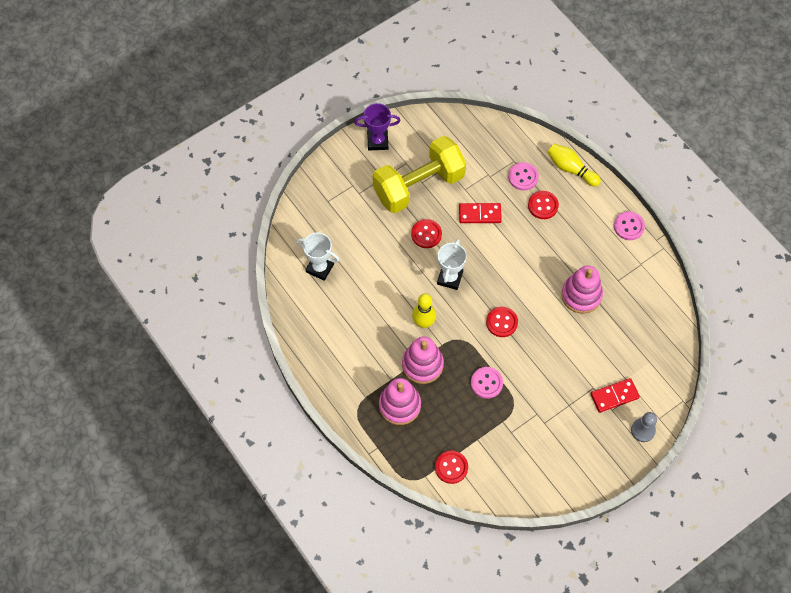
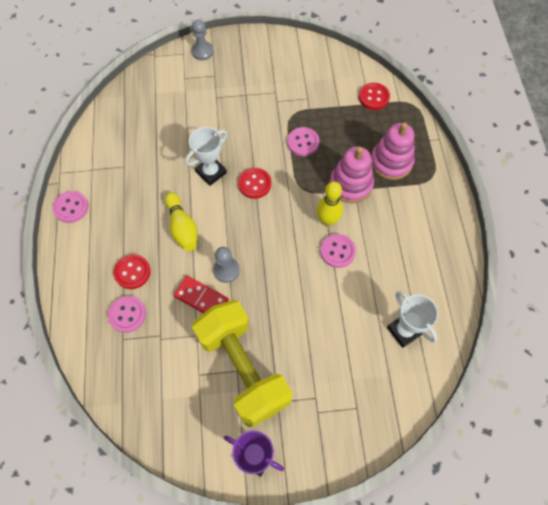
camera: 150 degrees left, 0 degrees up
yellow dumbbell [373,136,466,213] -> yellow dumbbell turned 60 degrees clockwise [192,300,292,428]
red button [411,219,442,248] -> none
white trophy [437,239,467,290] -> white trophy moved to [185,127,227,186]
yellow bowling pin [548,144,601,187] -> yellow bowling pin moved to [165,192,197,251]
pink stacking toy [561,266,603,314] -> none
red domino [590,378,640,413] -> none
none -> grey pawn [213,247,240,283]
none -> pink button [320,234,356,268]

